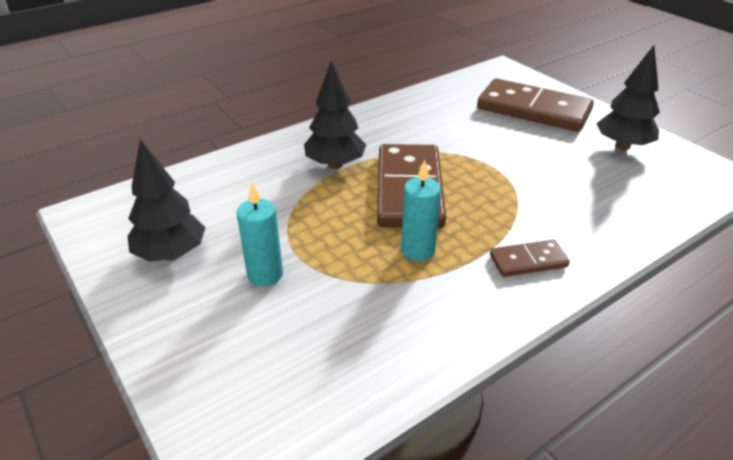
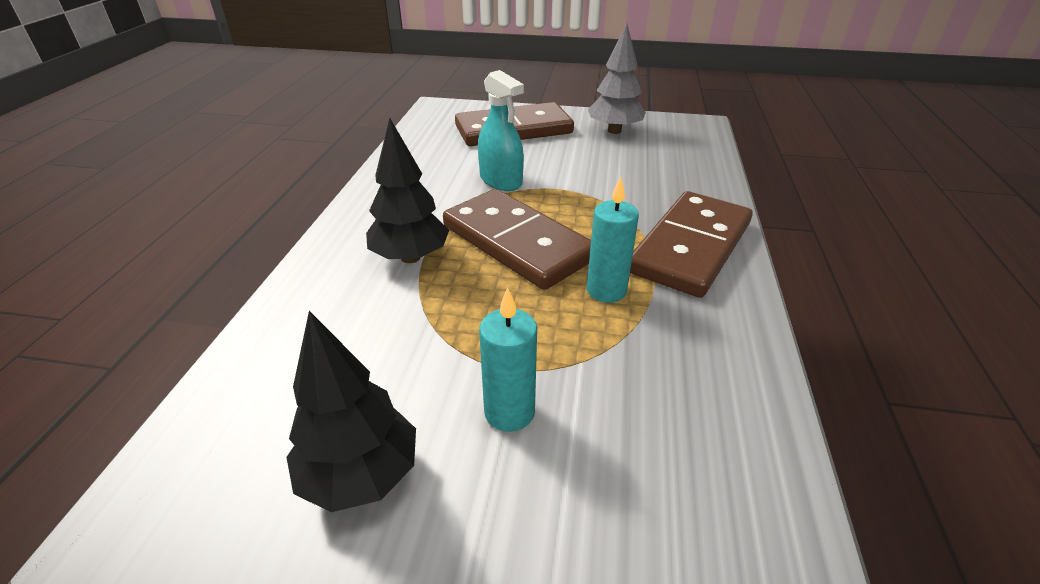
camera: 45 degrees left, 0 degrees up
brown domino [490,240,570,277] -> brown domino [630,191,753,298], size x2.06
black tree [596,45,660,150] -> grey tree [588,23,646,134]
none -> turquoise spray bottle [478,70,524,191]

